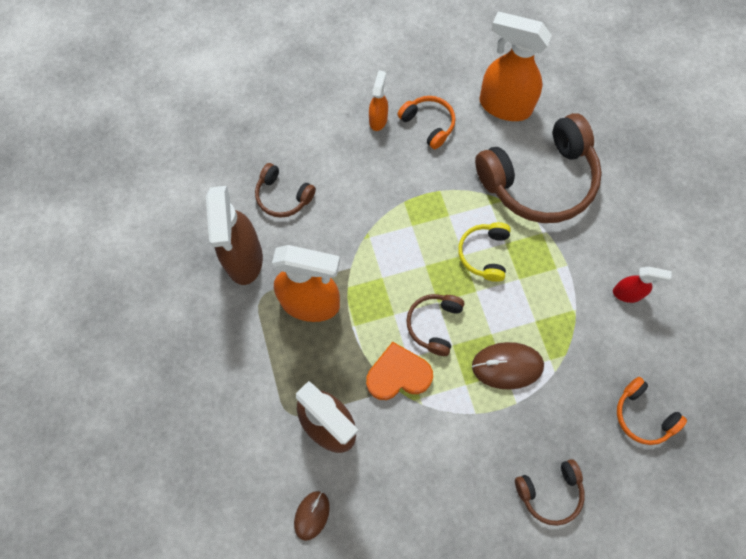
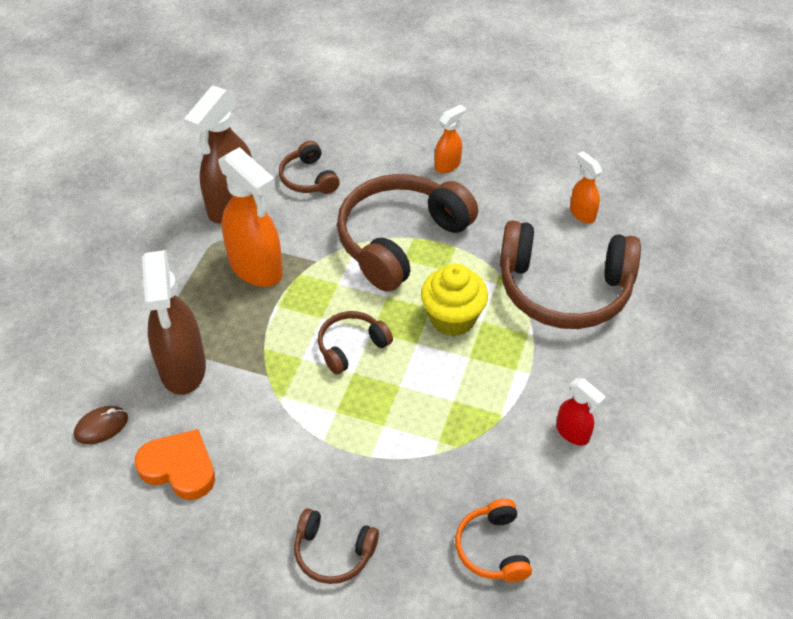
camera: 35 degrees right, 20 degrees down
orange heart [366,342,433,400] -> orange heart moved to [135,429,215,500]
orange headphones [398,96,456,149] -> none
yellow headphones [458,222,511,282] -> yellow cupcake [421,264,488,336]
brown mouse [472,342,544,390] -> none
orange spray bottle [479,12,552,121] -> orange spray bottle [570,151,602,223], size x0.50
none -> brown headphones [337,174,478,292]

